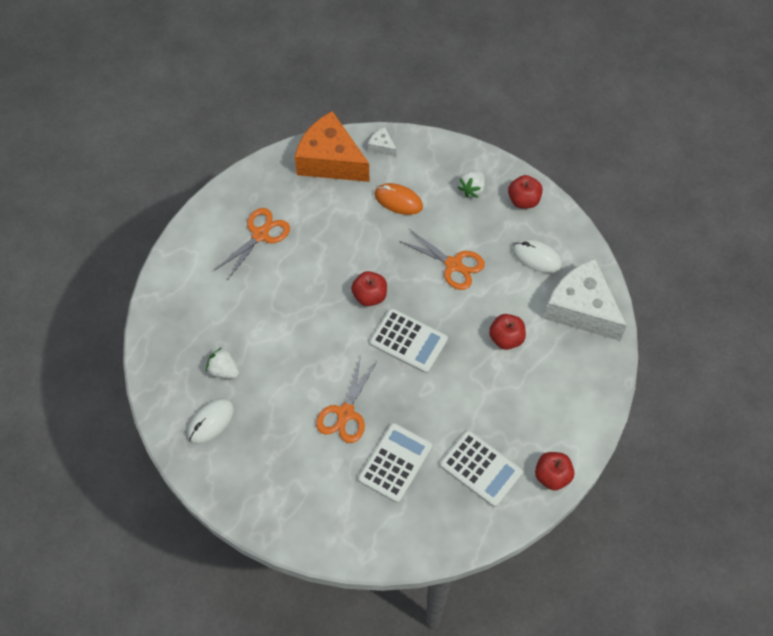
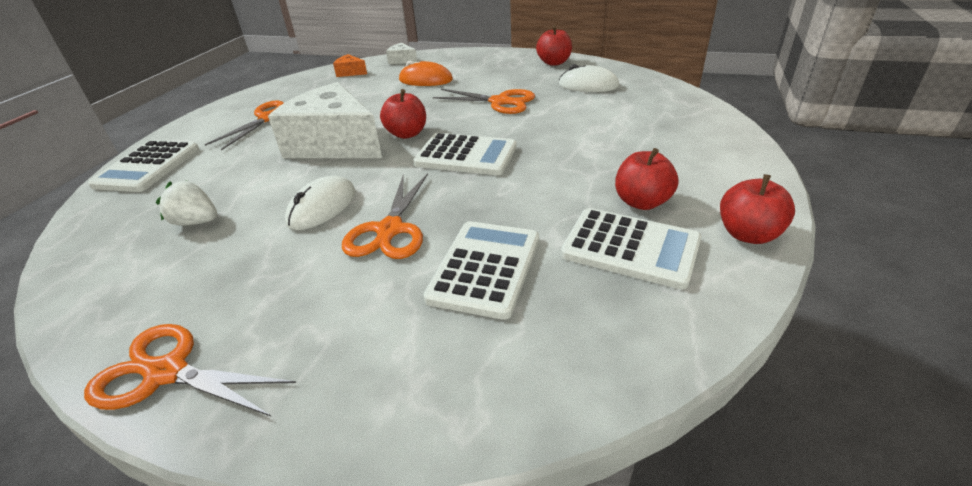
camera: 10 degrees left, 25 degrees down
white mouse [187,399,234,444] -> white mouse moved to [285,176,355,230]
orange cheese [295,111,370,182] -> orange cheese [333,54,367,77], size x0.41
white strawberry [457,170,485,198] -> none
red apple [489,314,526,350] -> red apple moved to [615,148,679,210]
white cheese [544,259,627,341] -> white cheese moved to [268,82,382,158]
none -> orange scissors [84,324,296,416]
none -> white calculator [88,140,199,192]

